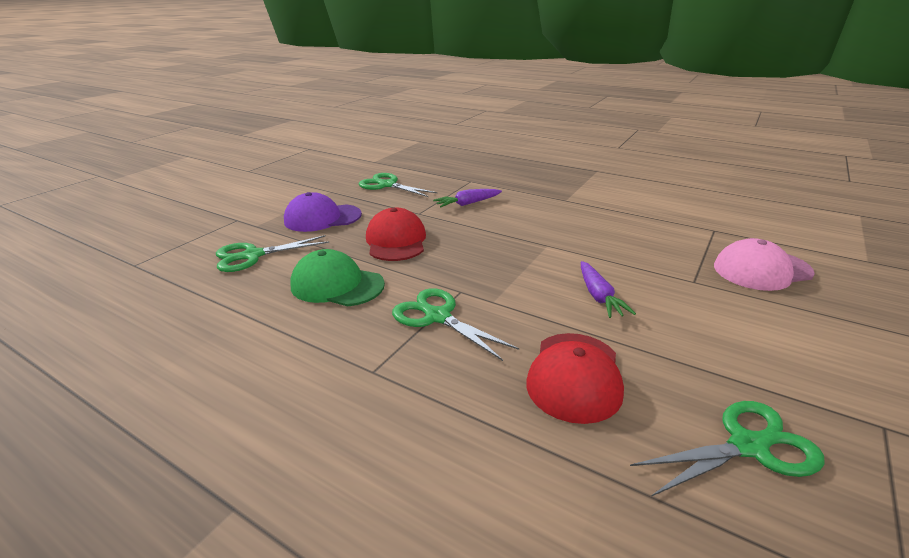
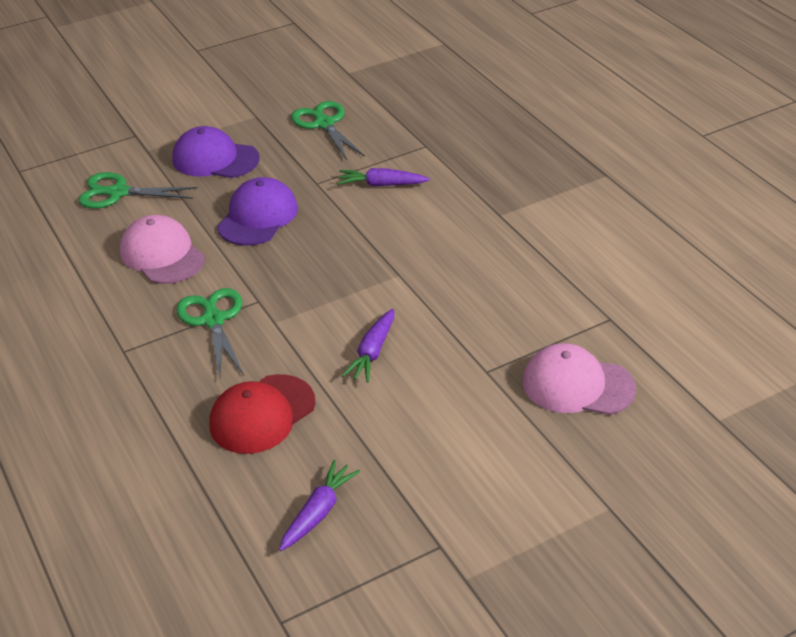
camera: 30 degrees right, 10 degrees up
green cap [290,249,385,307] -> pink cap [120,215,205,284]
red cap [366,208,426,261] -> purple cap [217,177,298,246]
green scissors [630,401,825,497] -> purple carrot [279,460,361,551]

